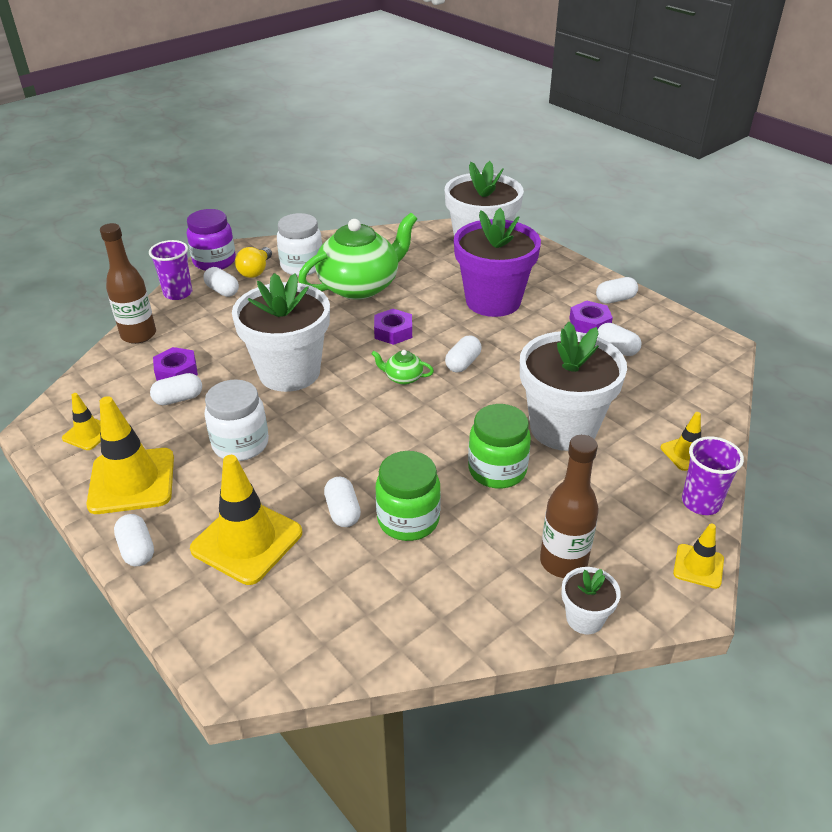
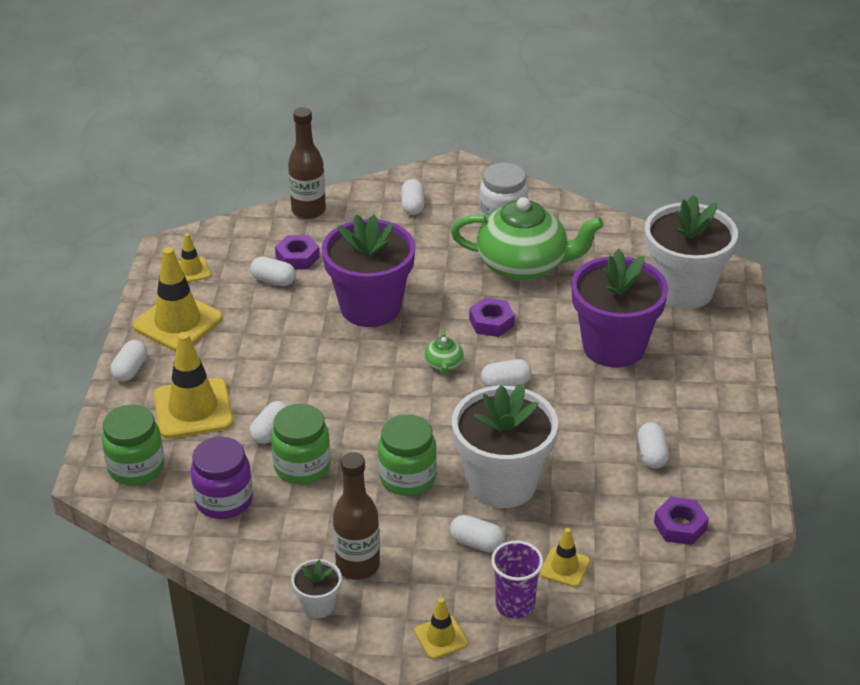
camera: 45 degrees right, 0 degrees up
purple cup [149,240,192,300] -> none
purple jar [187,209,236,271] -> purple jar moved to [191,437,253,519]
white jar [204,379,269,461] -> none
white flower pot [232,273,330,392] -> purple flower pot [322,215,416,327]
yellow light bulb [235,247,272,278] -> none
green teapot [372,350,434,385] -> green teapot turned 150 degrees counterclockwise [425,331,463,375]
purple nut [569,301,613,333] -> purple nut moved to [654,497,709,545]
white capsule [596,277,638,304] -> white capsule moved to [450,515,505,553]
none -> green jar [102,404,164,485]

